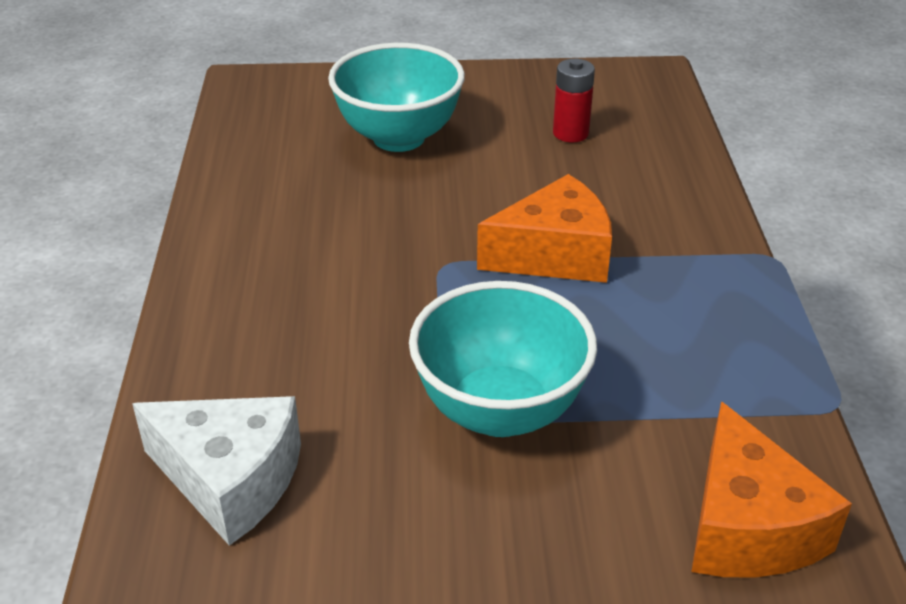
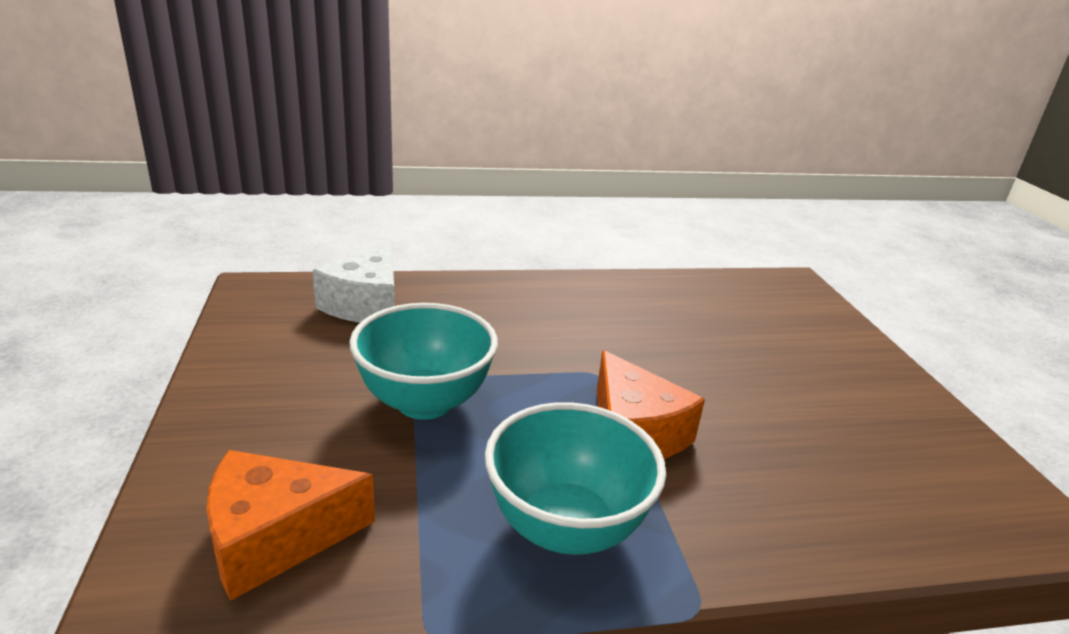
camera: 80 degrees right, 10 degrees down
turquoise bowl [328,43,465,152] -> turquoise bowl moved to [485,402,666,555]
red battery [553,59,595,142] -> none

